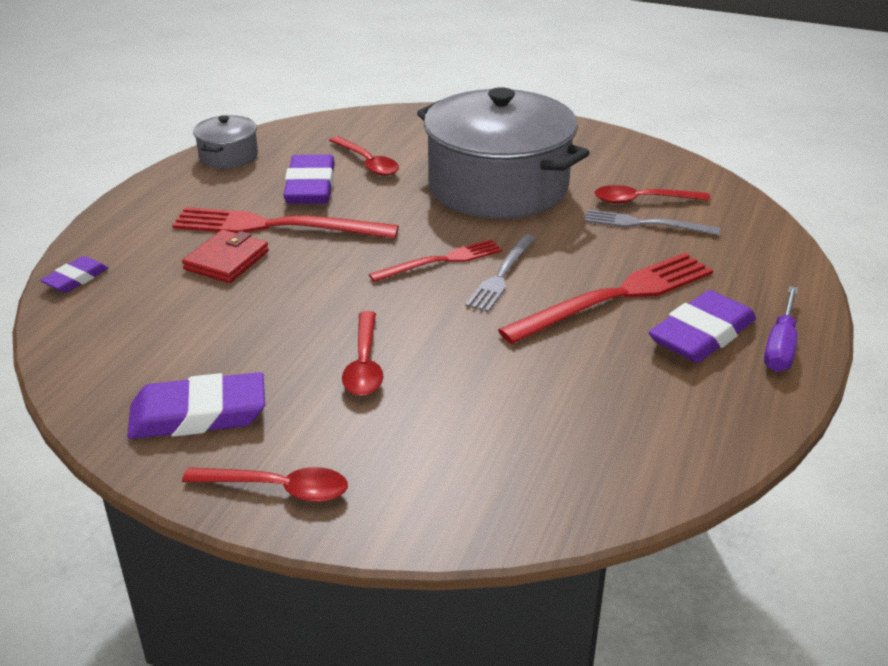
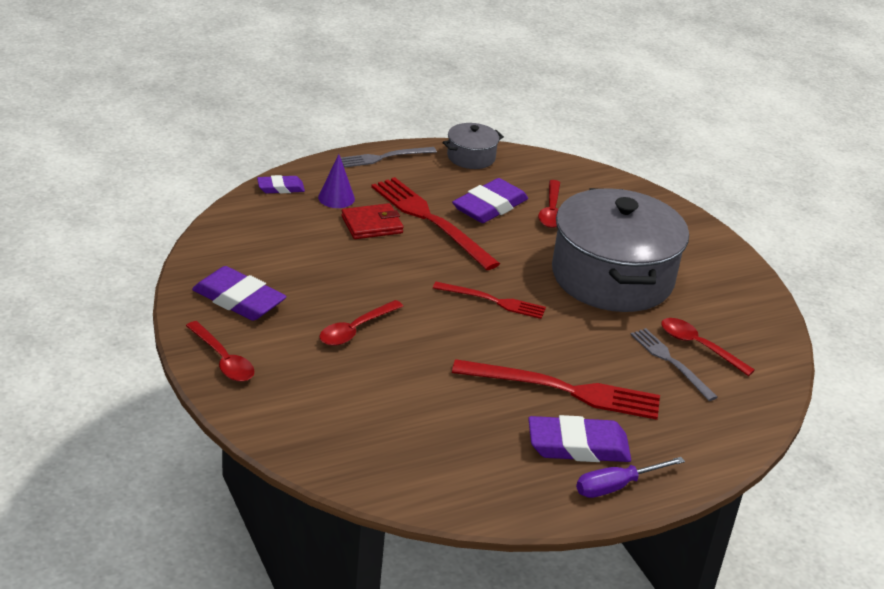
camera: 40 degrees right, 0 degrees up
grey fork [466,234,536,312] -> grey fork moved to [341,147,437,167]
none -> purple cone [318,154,355,208]

